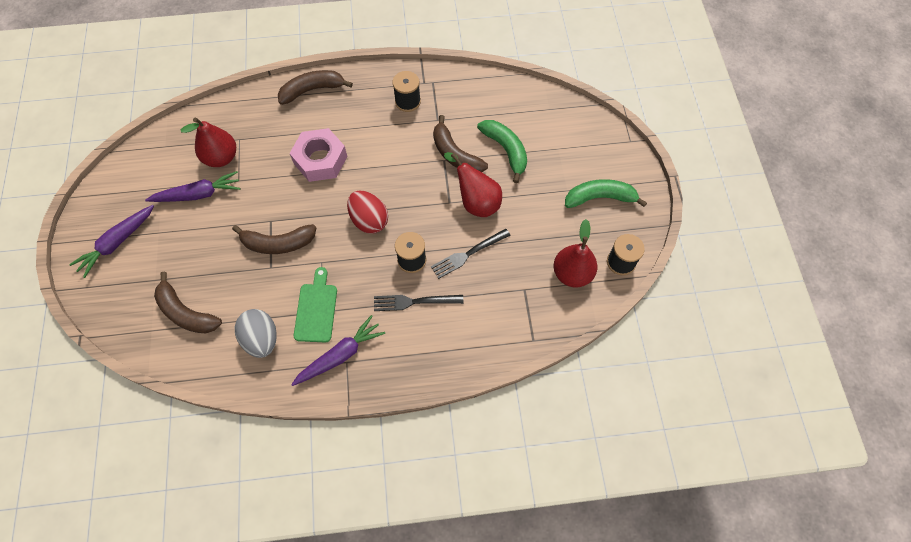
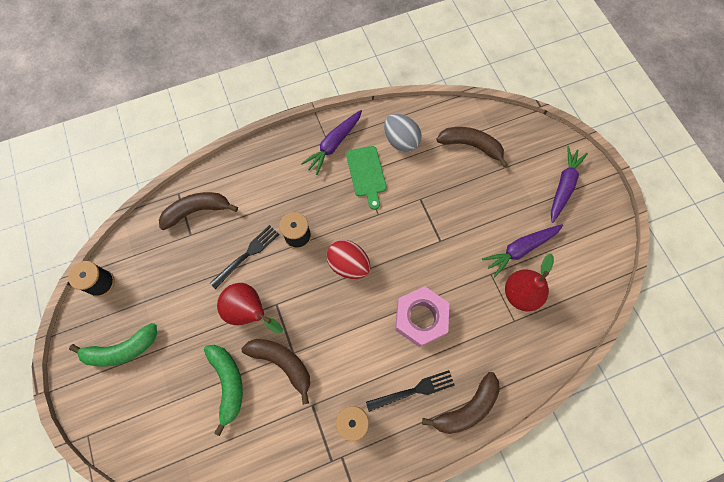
camera: 165 degrees right, 5 degrees up
brown banana [232,224,316,254] -> brown banana moved to [159,192,238,230]
black fork [374,295,464,311] -> black fork moved to [366,370,455,412]
green banana [477,120,527,183] -> green banana turned 150 degrees counterclockwise [204,345,243,436]
red pear [554,219,597,287] -> none

